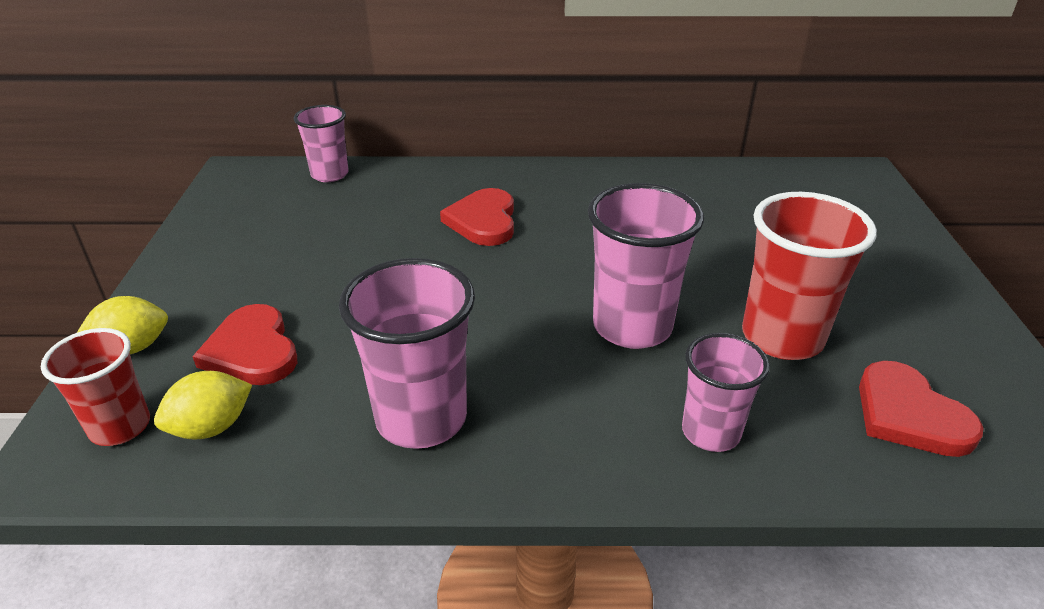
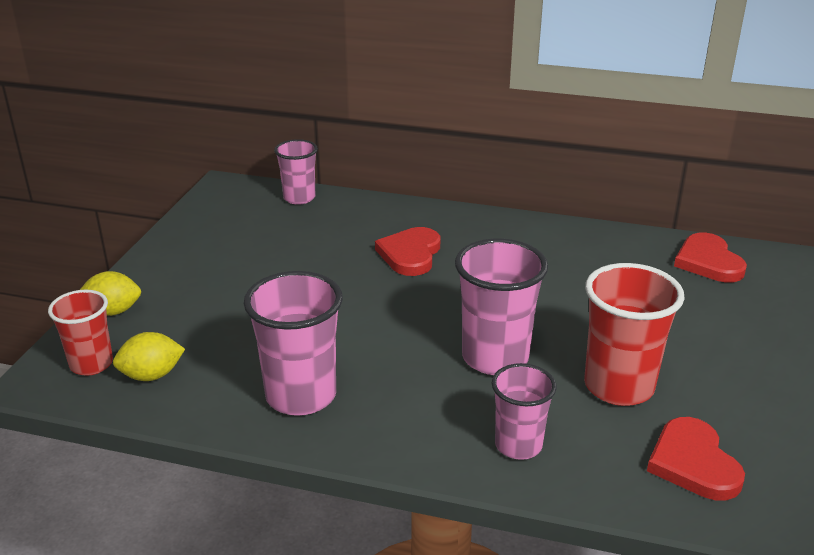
camera: 15 degrees right, 5 degrees down
red heart [192,304,297,385] -> red heart moved to [674,233,747,282]

